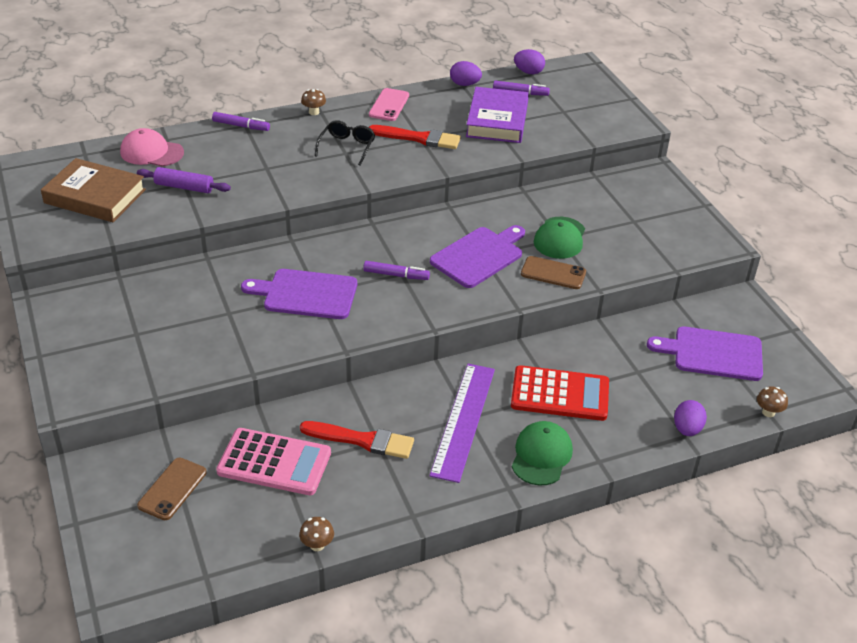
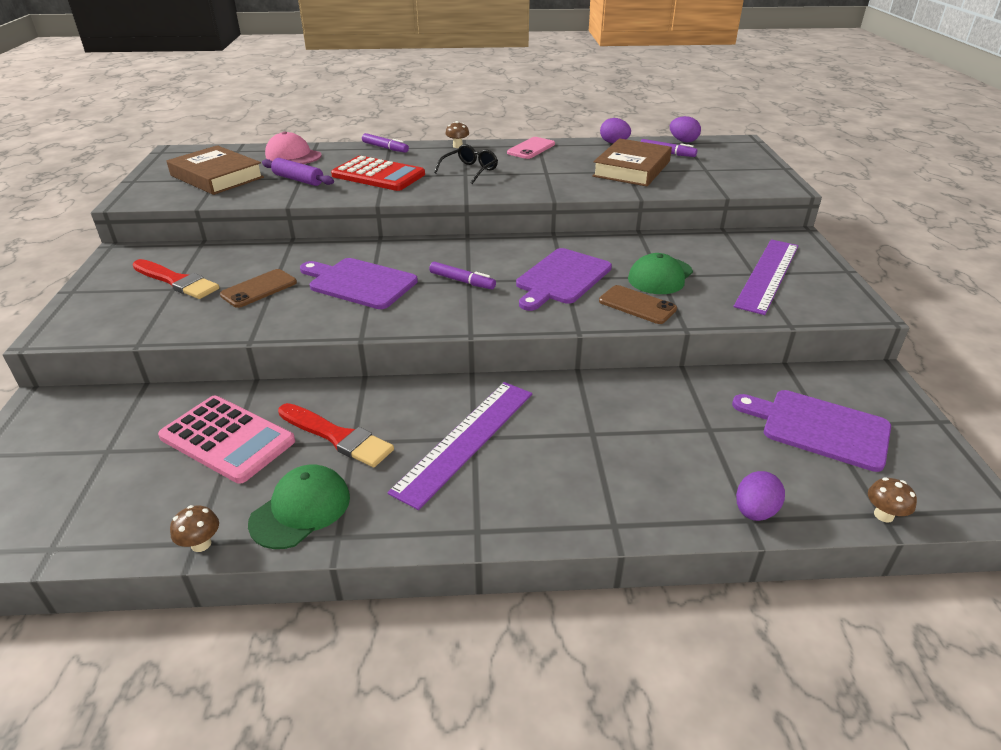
camera: 20 degrees right, 5 degrees down
brown phone [137,458,207,520] -> brown phone moved to [220,269,297,308]
red brush [369,125,461,149] -> red brush moved to [132,259,219,299]
purple cutting board [430,225,525,288] -> purple cutting board turned 150 degrees clockwise [516,248,612,311]
purple book [466,87,529,143] -> brown book [592,138,672,186]
red calculator [511,365,609,421] -> red calculator moved to [331,156,425,191]
green cap [512,421,573,485] -> green cap moved to [248,464,350,549]
none -> purple ruler [733,239,798,315]

